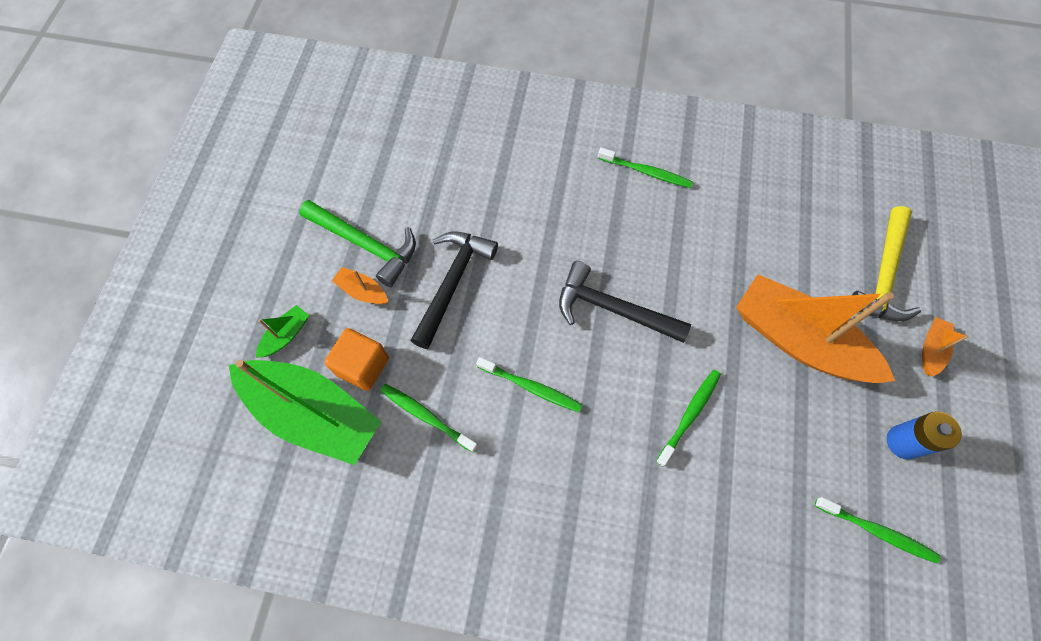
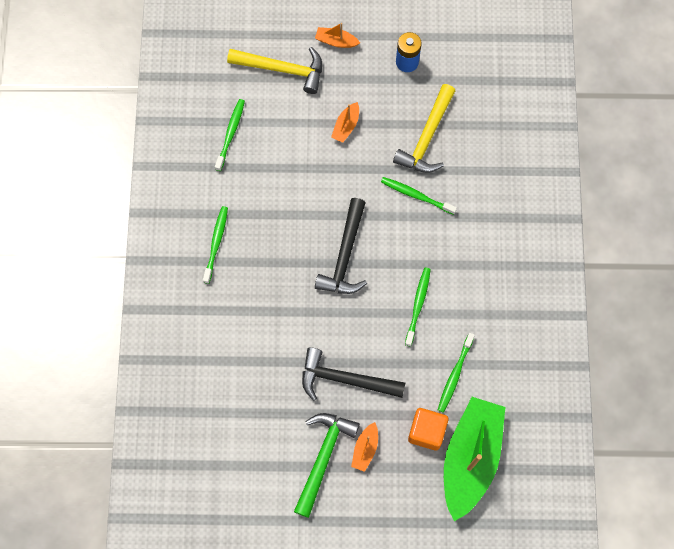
camera: 100 degrees left, 5 degrees up
green boat [256,305,309,358] -> none
orange boat [736,274,895,383] -> orange boat [331,102,359,143], size x0.41
green toothbrush [815,497,940,564] -> green toothbrush moved to [215,99,245,171]
none -> yellow hammer [393,84,455,173]

